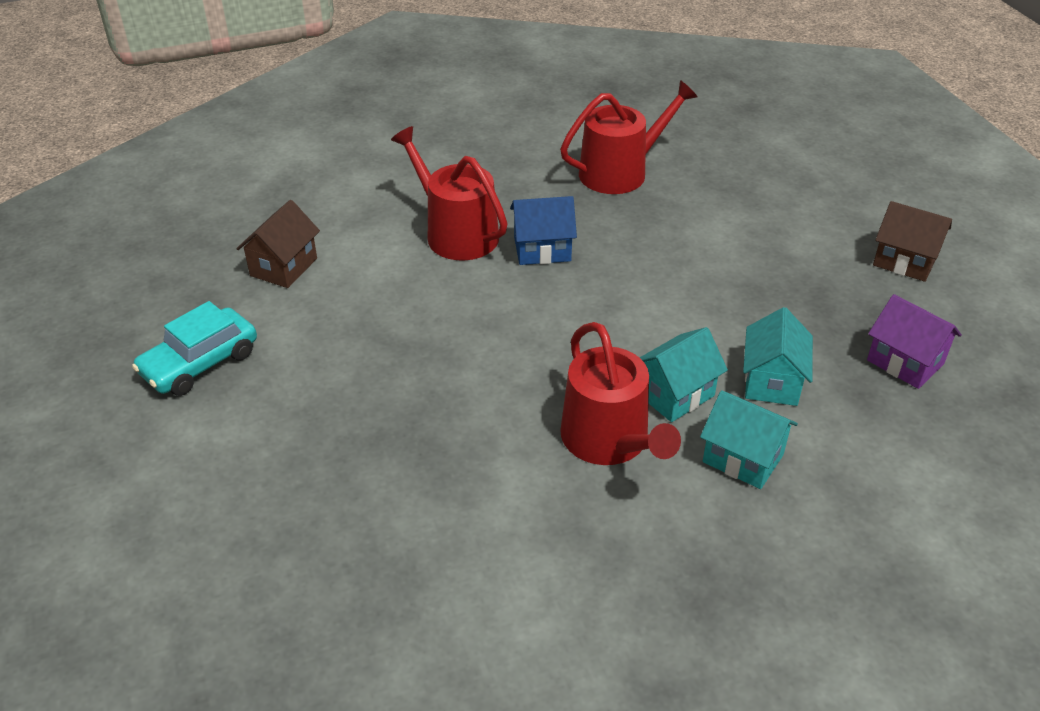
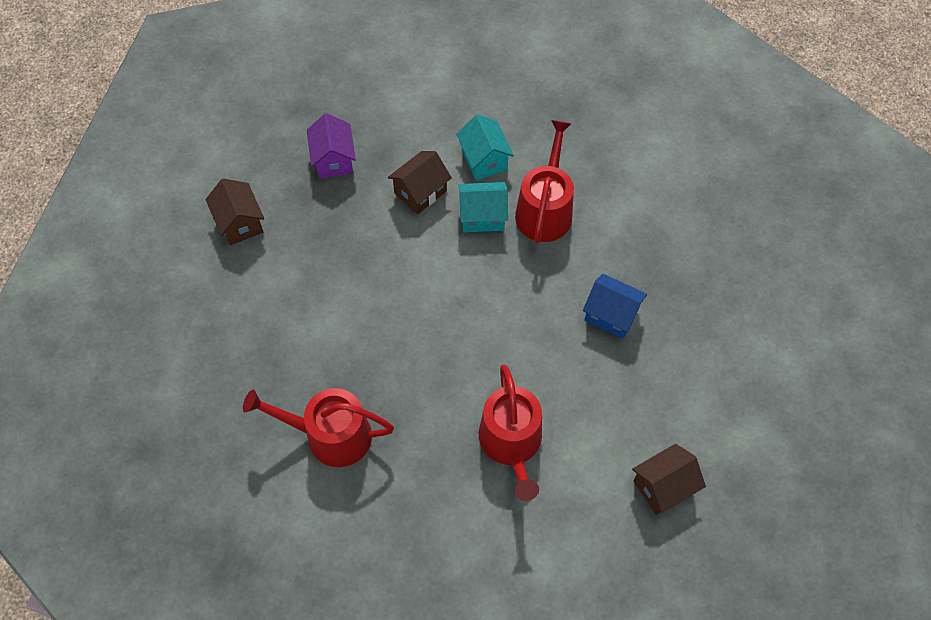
camera: 145 degrees left, 20 degrees up
turquoise car [132,301,257,396] -> none
blue house [510,196,577,265] -> blue house moved to [583,274,647,338]
turquoise house [743,307,813,406] -> brown house [388,151,452,214]

